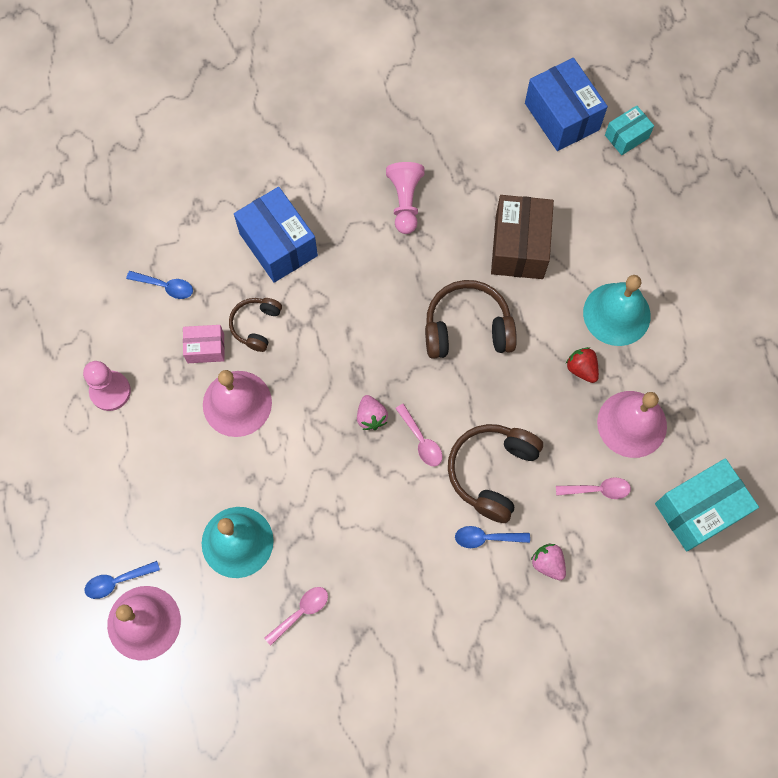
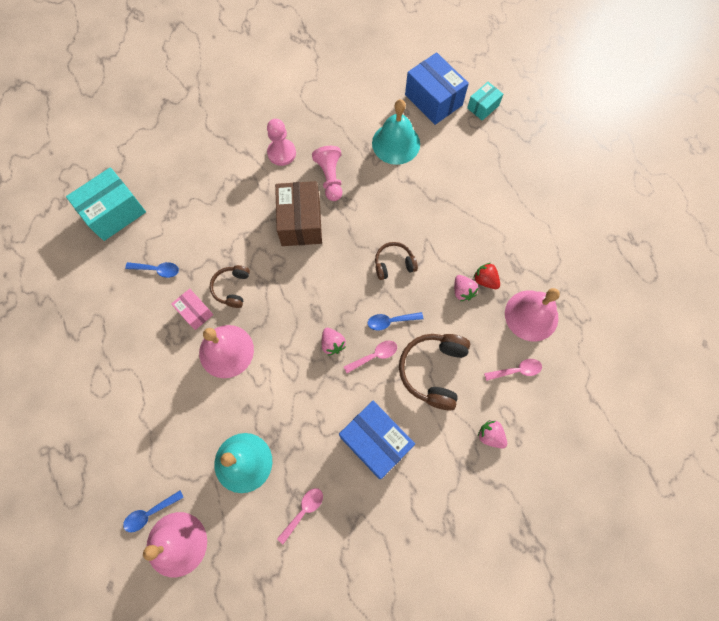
camera: 10 degrees left, 0 degrees up
pink pawn [83,361,131,411] -> pink pawn moved to [267,119,296,166]
pink box [183,325,225,363] -> pink box turned 60 degrees clockwise [171,289,213,330]
blue box [234,187,318,283] -> blue box moved to [339,401,415,479]
pink spoon [395,404,442,466] -> pink spoon turned 75 degrees counterclockwise [344,341,397,373]
brown headphones [425,280,517,359] -> brown headphones [375,242,418,280], size x0.60
blue spoon [455,526,530,548] -> blue spoon moved to [368,312,423,331]
brown box [491,195,554,279] -> brown box moved to [275,181,322,246]
turquoise bell [583,275,651,346] -> turquoise bell moved to [372,99,420,165]
turquoise box [655,458,759,552] -> turquoise box moved to [66,167,146,241]
none -> pink strawberry [454,275,478,301]

